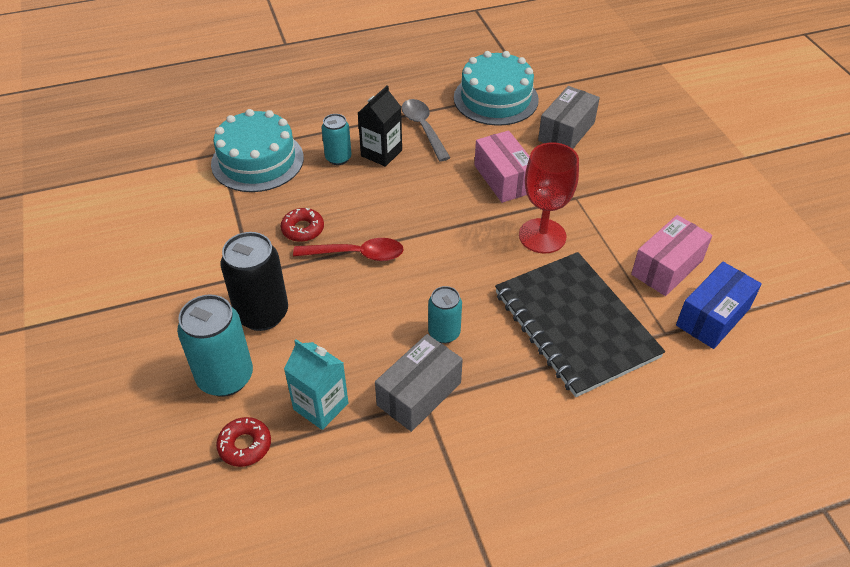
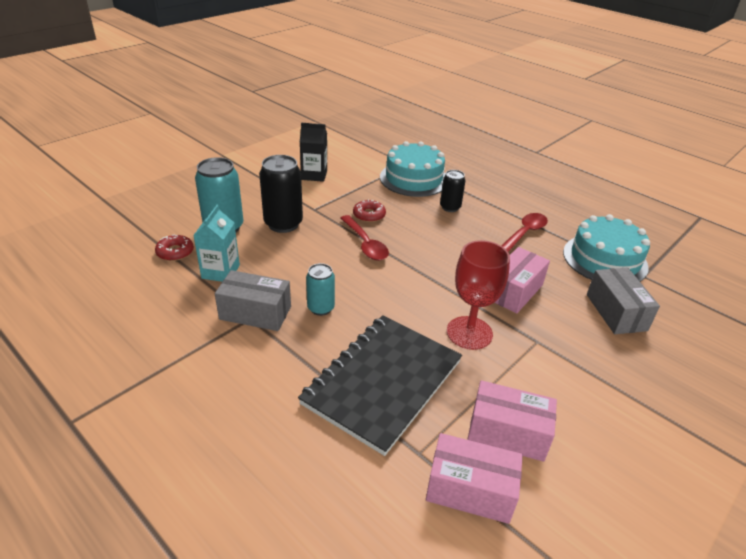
camera: 60 degrees right, 10 degrees down
turquoise can [322,114,352,165] -> black can [440,170,466,212]
black carton [358,85,402,167] -> black carton moved to [300,123,327,182]
grey spoon [402,99,450,161] -> red spoon [501,213,548,252]
grey box [538,86,600,149] -> grey box turned 75 degrees clockwise [587,267,660,334]
blue box [676,262,762,349] -> pink box [426,433,523,524]

